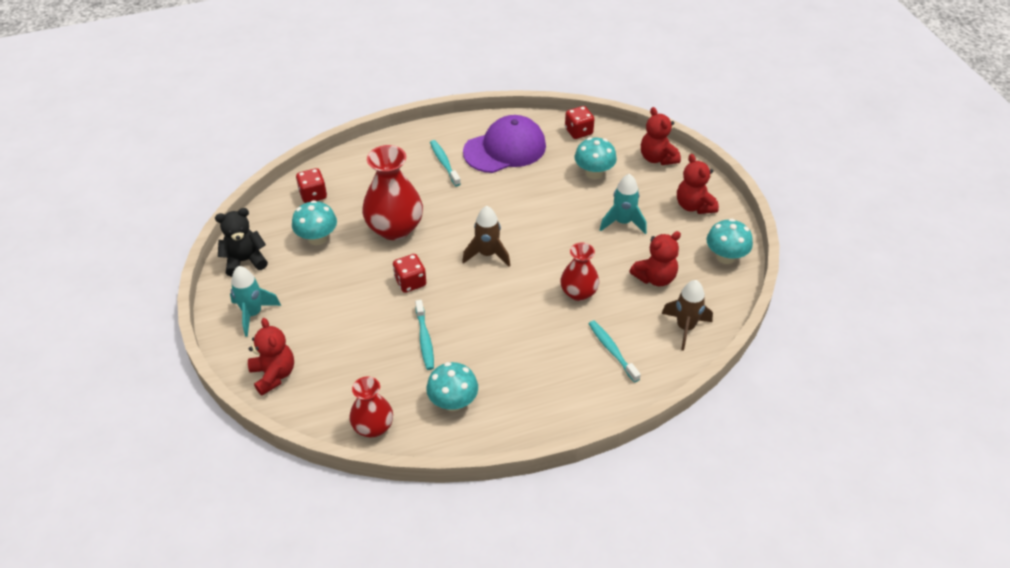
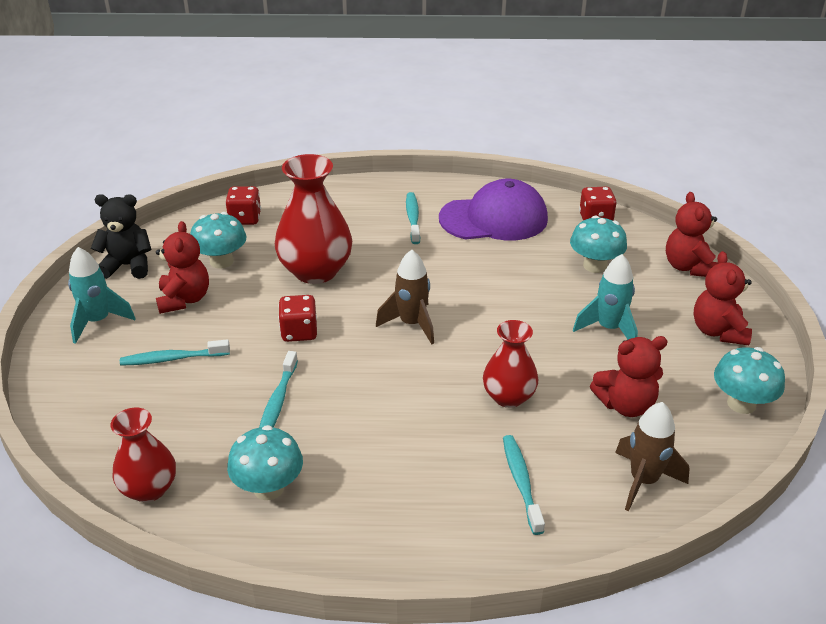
camera: 20 degrees right, 10 degrees down
red teddy bear [248,318,294,396] -> red teddy bear moved to [156,221,209,314]
none -> turquoise toothbrush [120,339,230,366]

